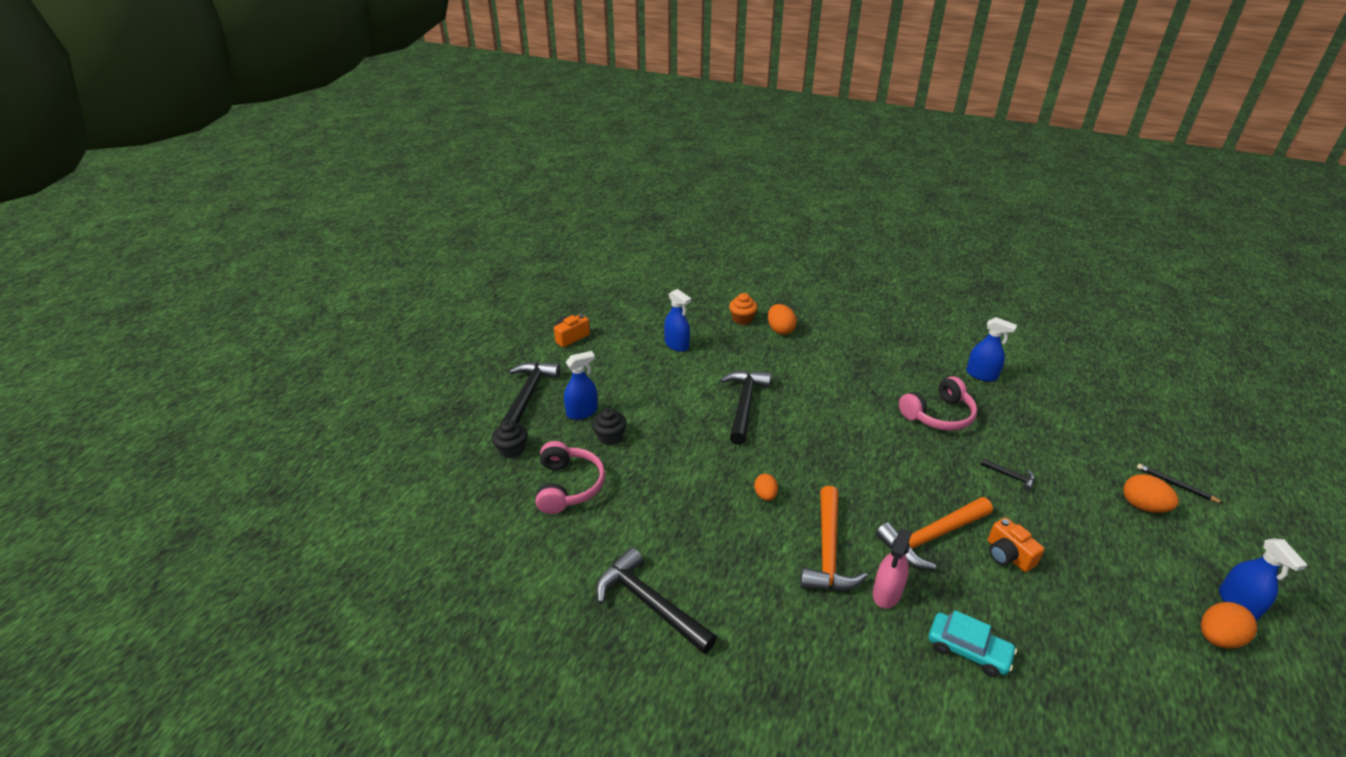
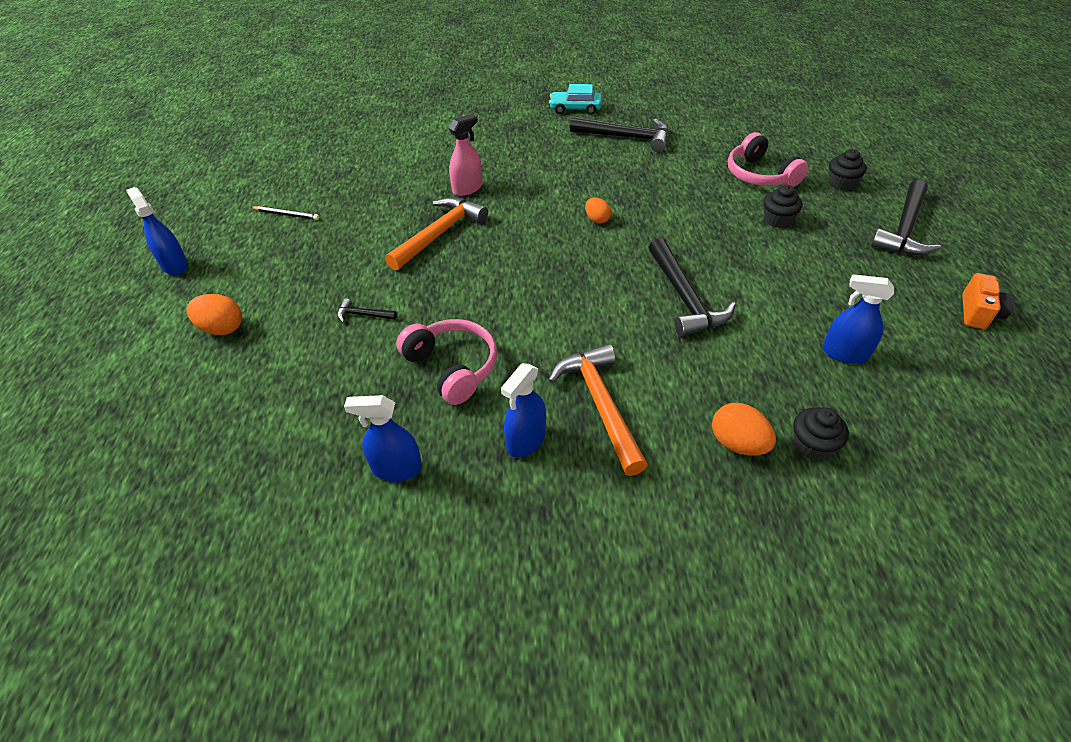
camera: 155 degrees right, 10 degrees up
black hammer [501,362,560,424] -> black hammer turned 45 degrees clockwise [871,180,941,255]
blue spray bottle [564,351,598,420] -> blue spray bottle moved to [501,363,546,458]
orange cupcake [729,293,758,325] -> black cupcake [793,407,849,460]
orange hammer [800,486,868,591] -> orange hammer moved to [548,344,648,476]
pink spray bottle [873,529,912,609] -> pink spray bottle turned 45 degrees clockwise [449,114,482,196]
pink headphones [899,376,977,431] -> pink headphones turned 105 degrees clockwise [396,319,497,405]
turquoise car [928,610,1017,677] -> turquoise car moved to [549,84,602,114]
orange camera [988,517,1044,572] -> none
black pencil [1137,464,1223,503] -> black pencil moved to [250,206,319,220]
orange egg [1201,602,1257,649] -> none

